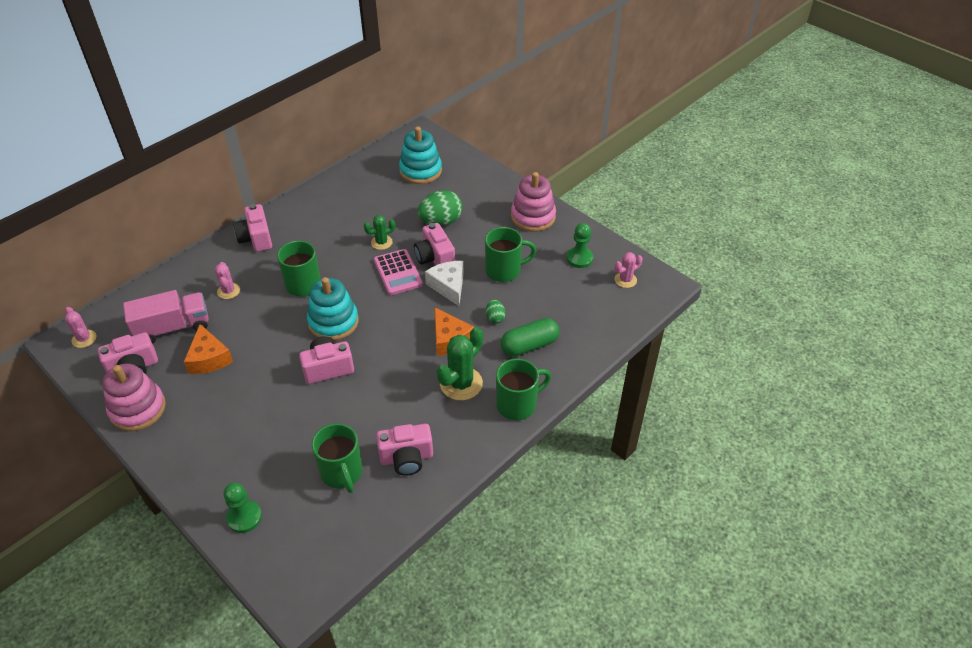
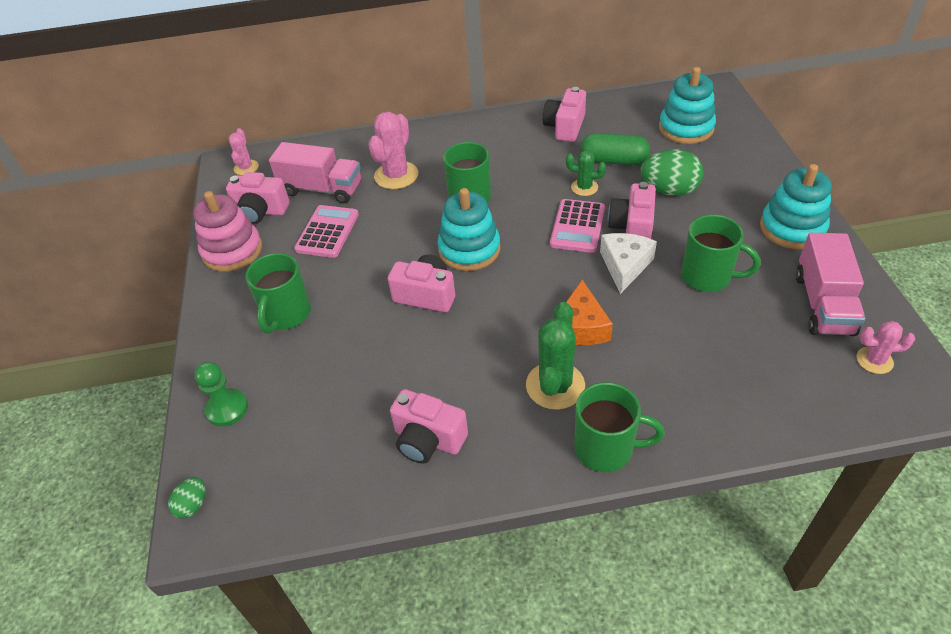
camera: 40 degrees right, 0 degrees up
orange cheese [184,324,233,374] -> pink calculator [294,205,359,258]
pink cactus [215,262,240,299] -> pink cactus [368,112,418,189], size x1.72
pink camera [233,204,272,252] -> pink camera moved to [543,87,586,142]
green mug [312,423,363,493] -> green mug moved to [245,253,311,333]
green cactus [437,327,483,400] -> green cactus turned 60 degrees counterclockwise [526,302,585,410]
green egg [486,300,506,323] -> green egg moved to [168,477,205,518]
green capsule [501,318,559,356] -> green capsule moved to [581,133,650,165]
pink stacking toy [511,172,556,232] -> turquoise stacking toy [760,164,832,249]
green pawn [566,223,593,268] -> pink truck [796,233,865,336]

